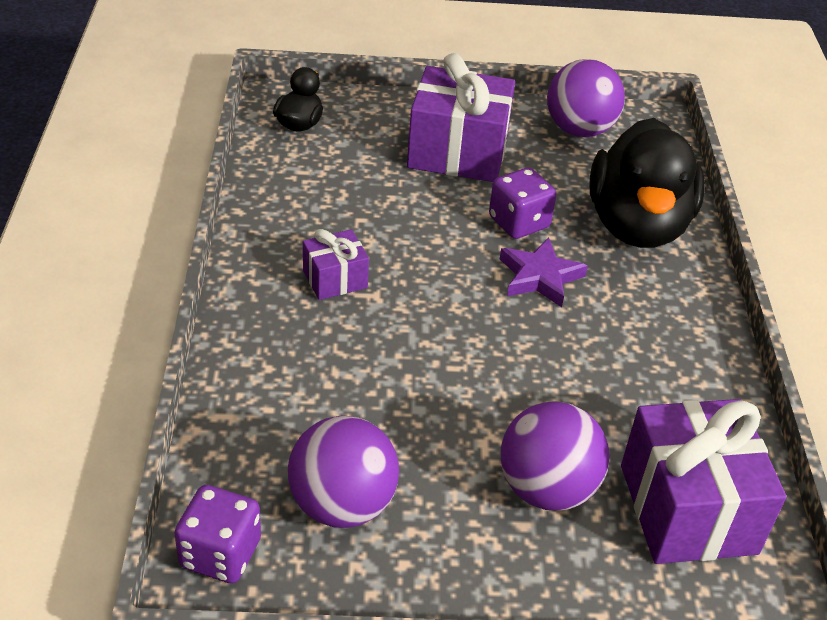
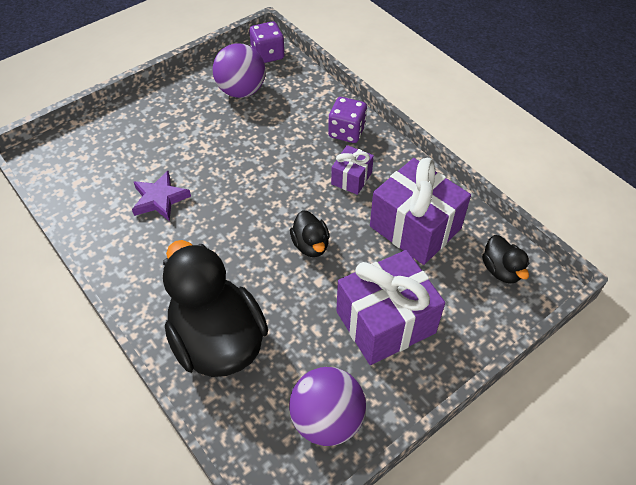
camera: 145 degrees right, 10 degrees up
purple dice [489,168,557,239] -> purple dice moved to [328,97,367,143]
purple star [500,238,588,307] -> purple star moved to [132,171,191,221]
purple ball [501,401,610,511] -> none
purple gift [621,399,786,564] -> purple gift moved to [370,158,471,265]
none -> black duck [290,210,330,257]

